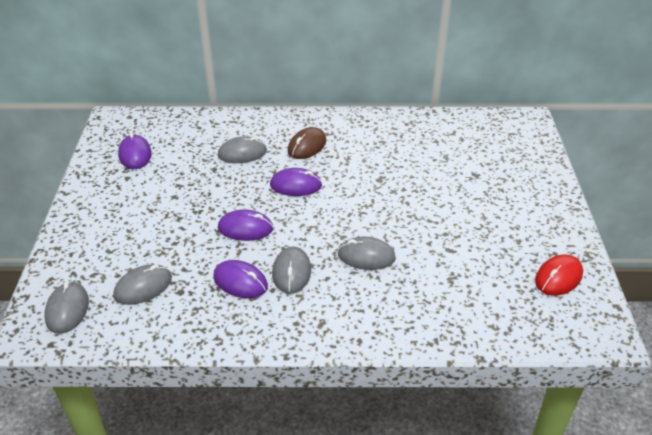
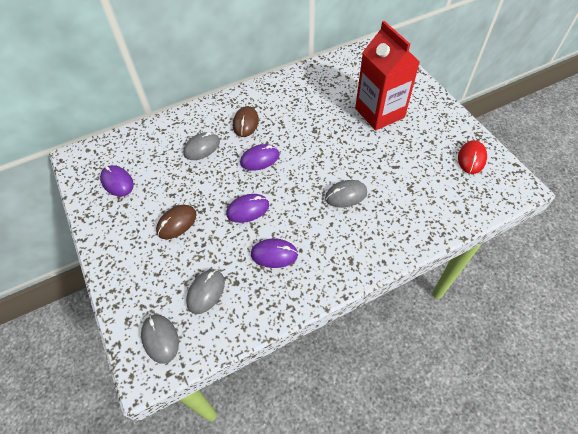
camera: 25 degrees left, 15 degrees up
grey mouse [272,246,311,294] -> none
none -> brown mouse [156,205,196,239]
none -> red carton [355,21,420,131]

